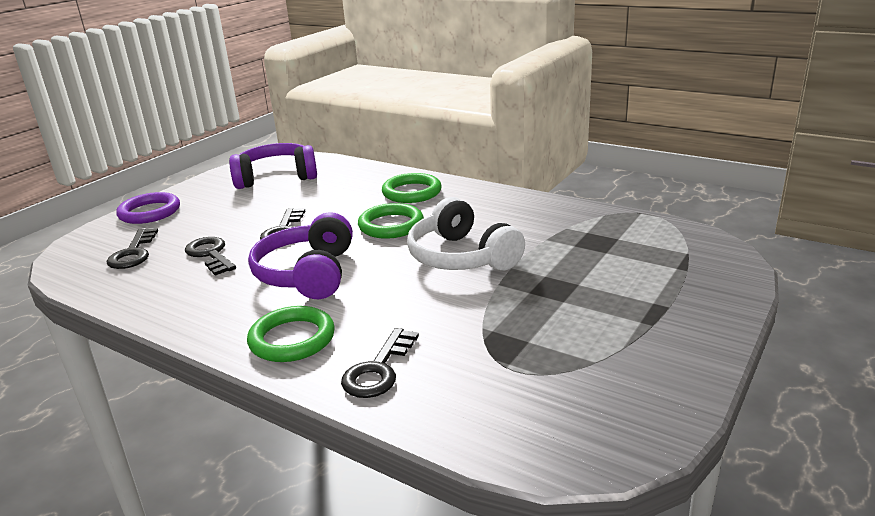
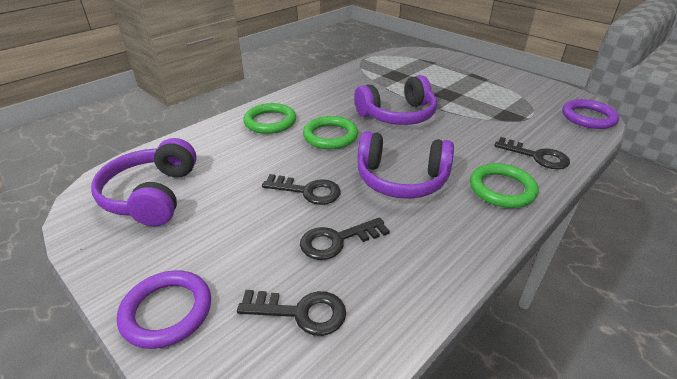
camera: 80 degrees left, 10 degrees up
white headphones [407,197,525,270] -> purple headphones [354,75,437,125]
none -> purple ring [562,99,620,129]

